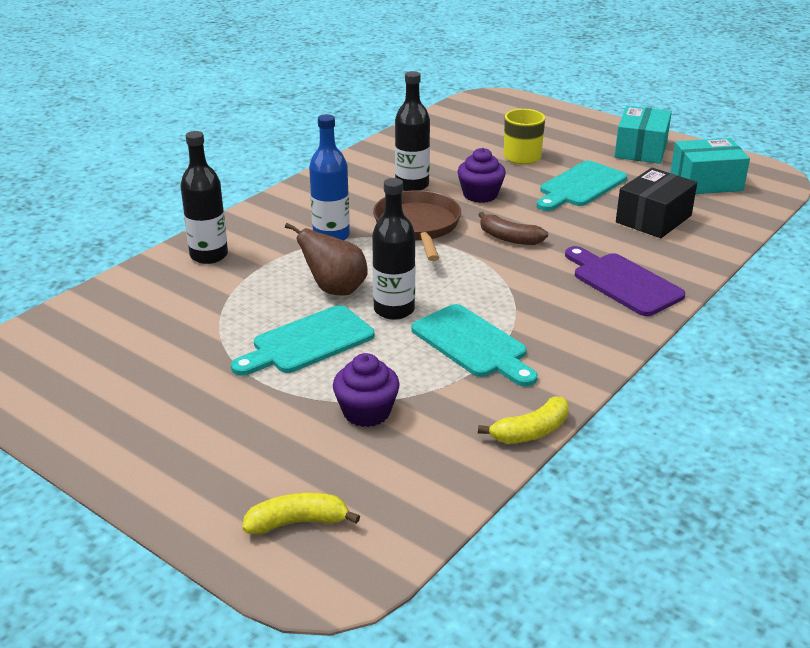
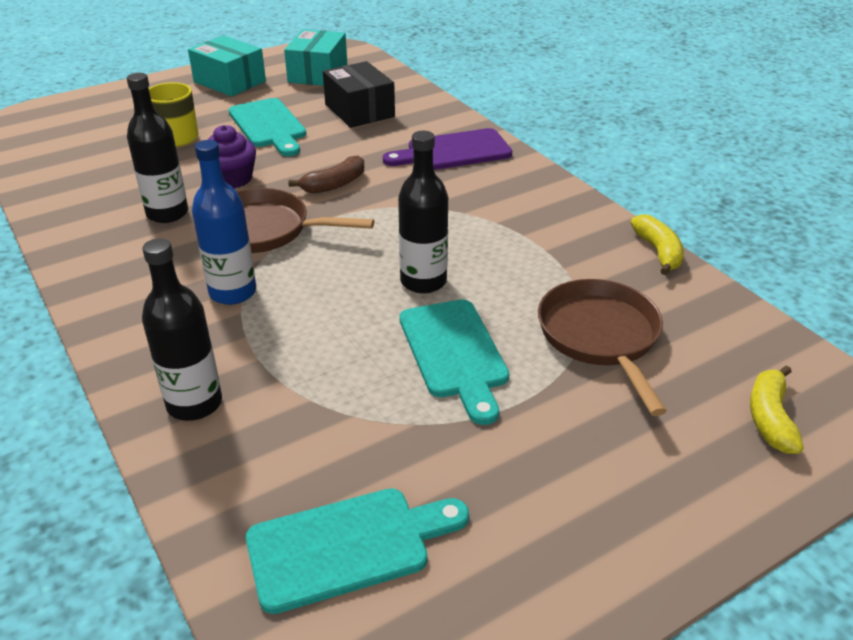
camera: 70 degrees left, 5 degrees up
brown pear [285,223,368,296] -> none
purple cupcake [333,353,400,427] -> brown pan [538,279,667,416]
turquoise cutting board [411,304,538,387] -> turquoise cutting board moved to [246,488,469,614]

